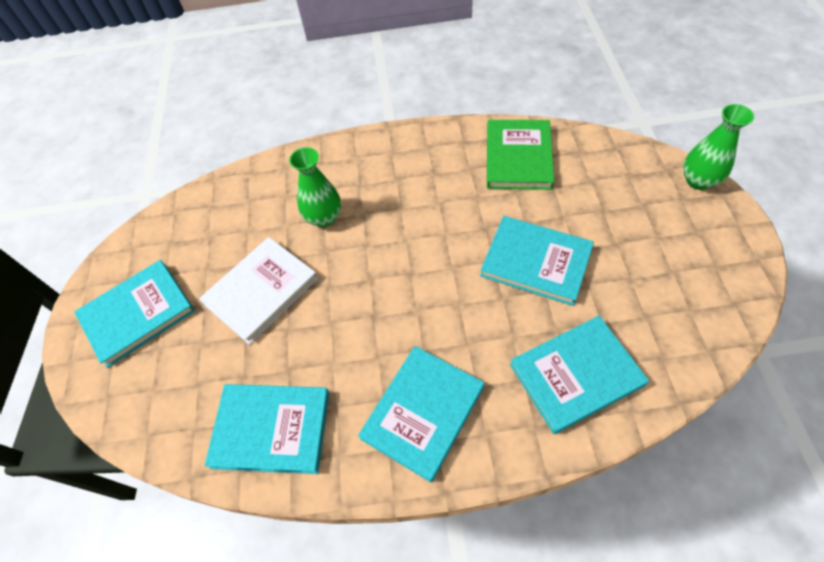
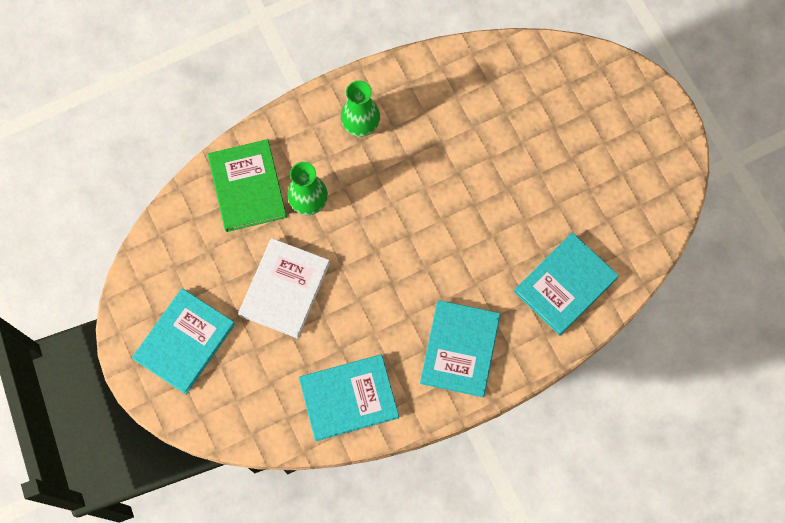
camera: 25 degrees left, 15 degrees up
turquoise book [480,216,594,306] -> none
green book [487,120,554,190] -> green book moved to [208,139,287,232]
green vase [683,104,754,190] -> green vase moved to [341,80,380,137]

